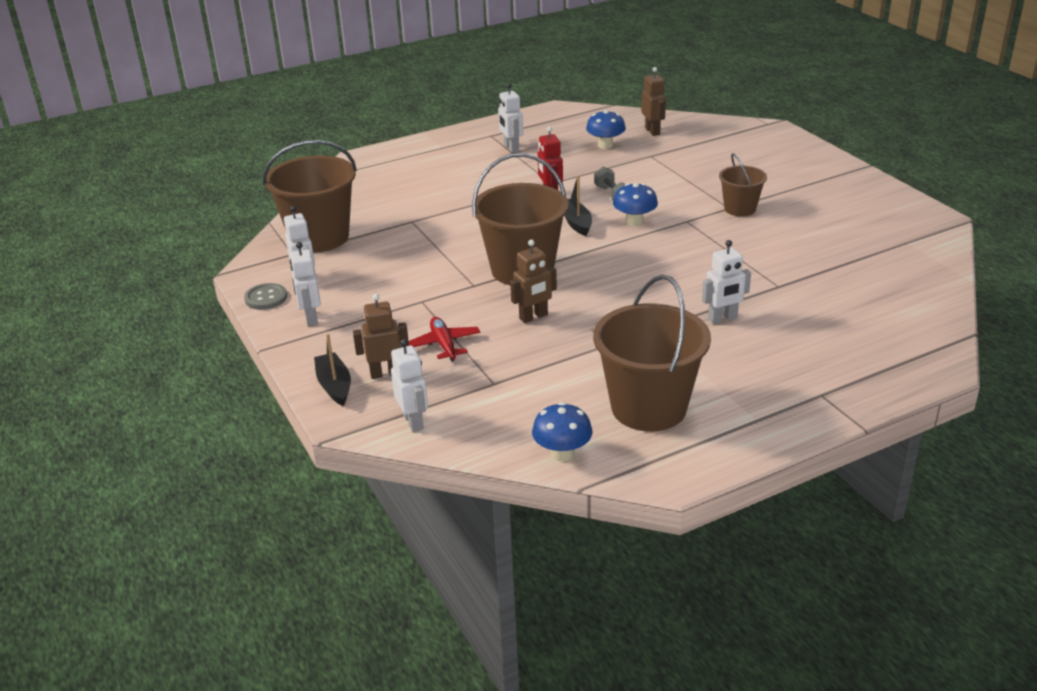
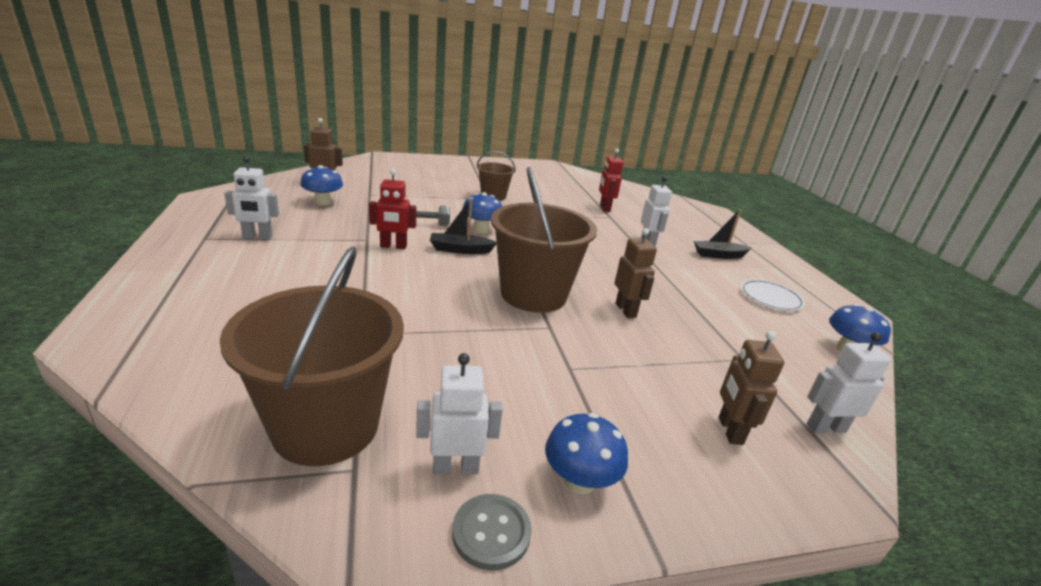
camera: 80 degrees left, 5 degrees down
white robot [290,242,321,326] -> blue mushroom [545,413,628,494]
black boat [314,334,351,406] -> black boat moved to [694,209,752,259]
red plane [409,317,480,361] -> none
brown bucket [593,275,711,432] -> white plate [741,279,805,311]
none -> red robot [599,148,623,212]

